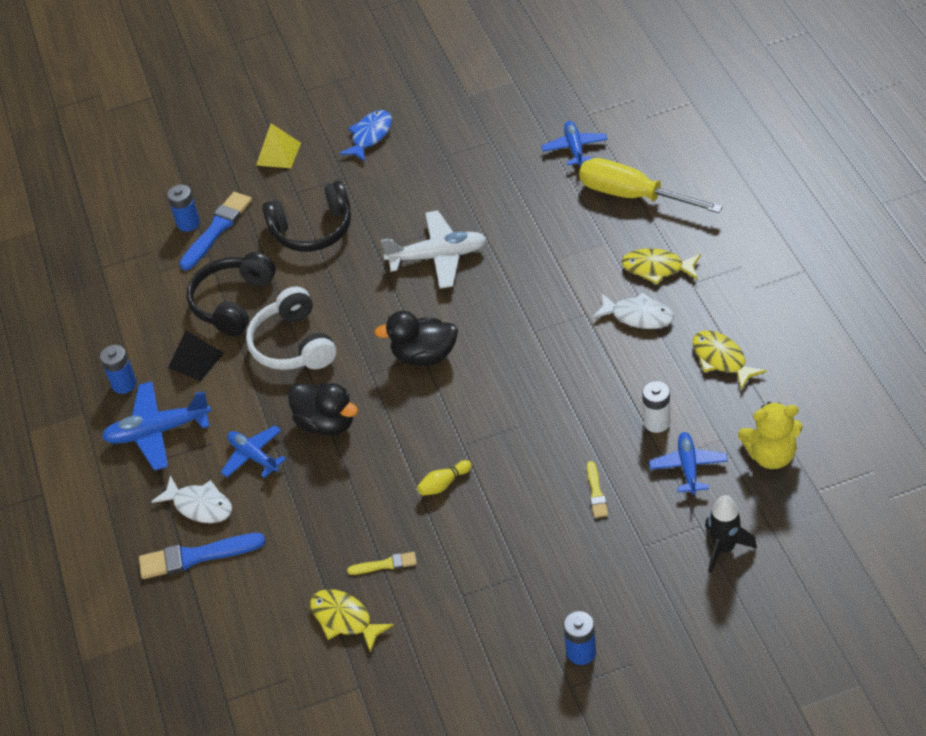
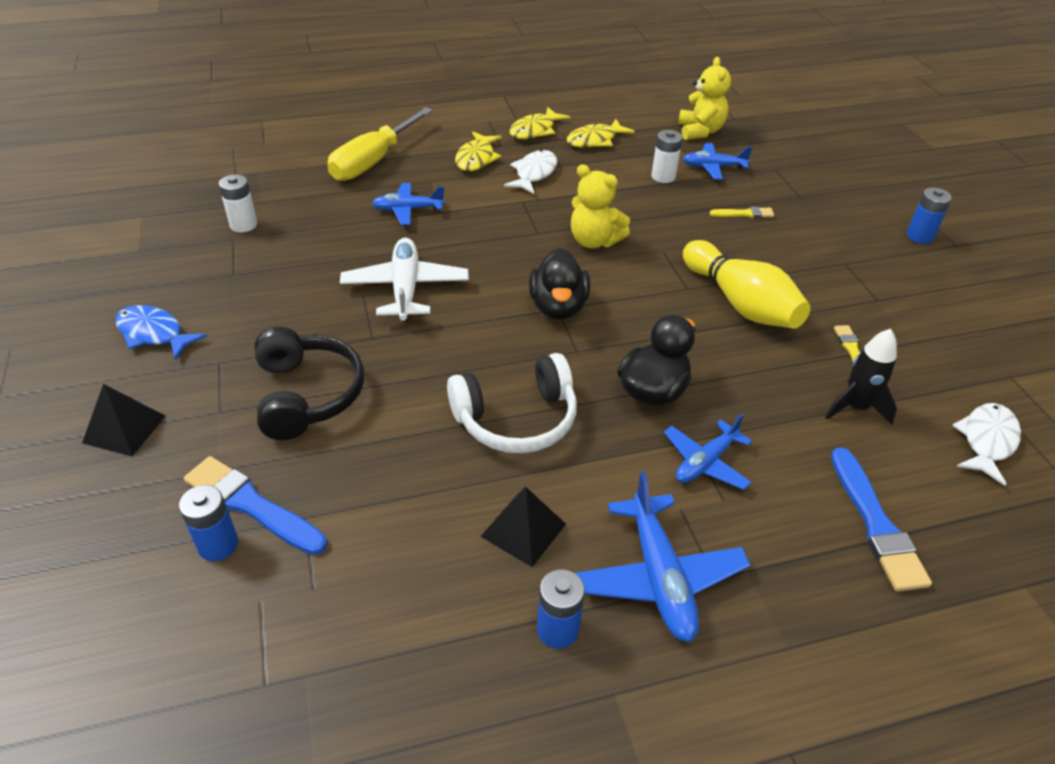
camera: 95 degrees left, 5 degrees down
white fish [151,475,232,523] -> white fish moved to [952,403,1021,486]
black headphones [187,252,276,336] -> none
yellow pyramid [256,123,301,168] -> black pyramid [82,384,165,456]
yellow fish [310,589,394,653] -> yellow fish moved to [509,107,570,139]
yellow bowling pin [417,460,472,496] -> yellow bowling pin [683,240,810,329], size x2.34
blue plane [541,121,607,167] -> blue plane moved to [372,183,445,225]
black rocket [705,495,757,573] -> black rocket moved to [825,329,897,425]
none -> white battery [219,174,257,233]
none -> yellow teddy bear [571,164,630,248]

